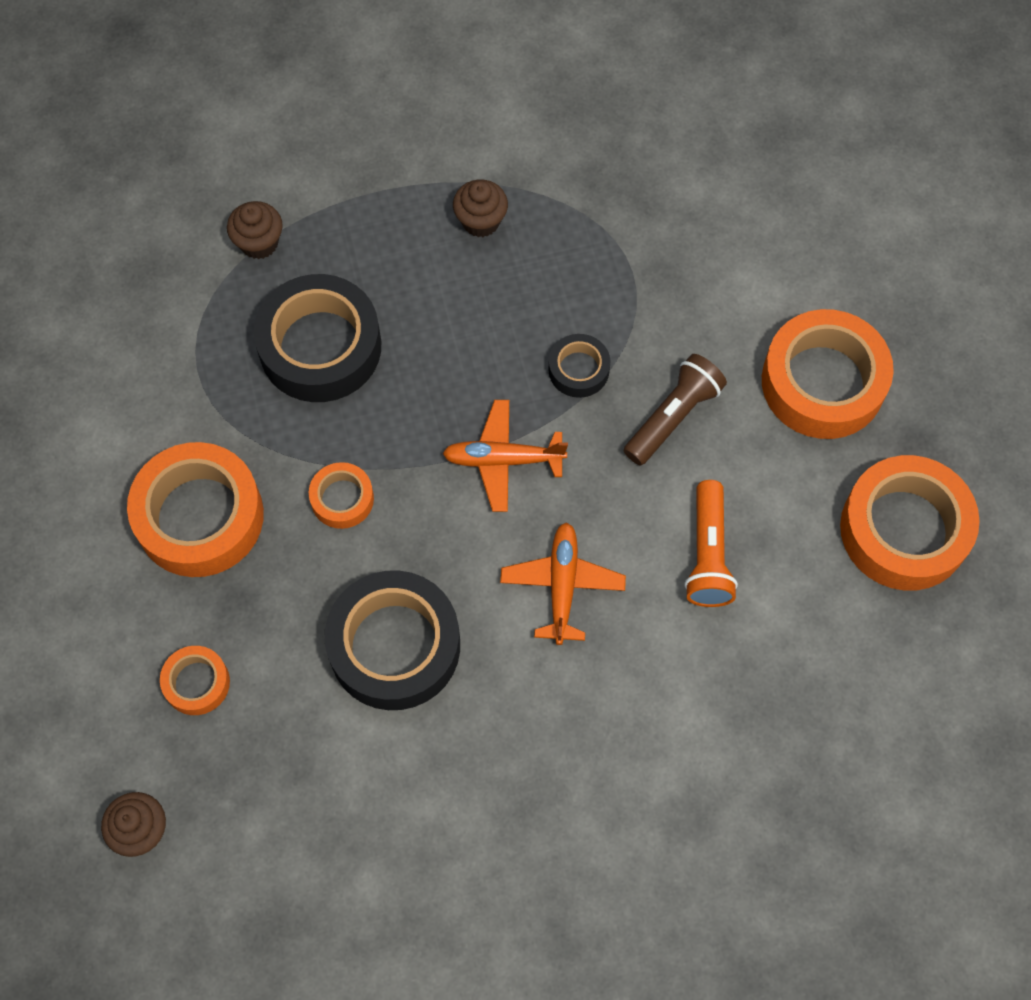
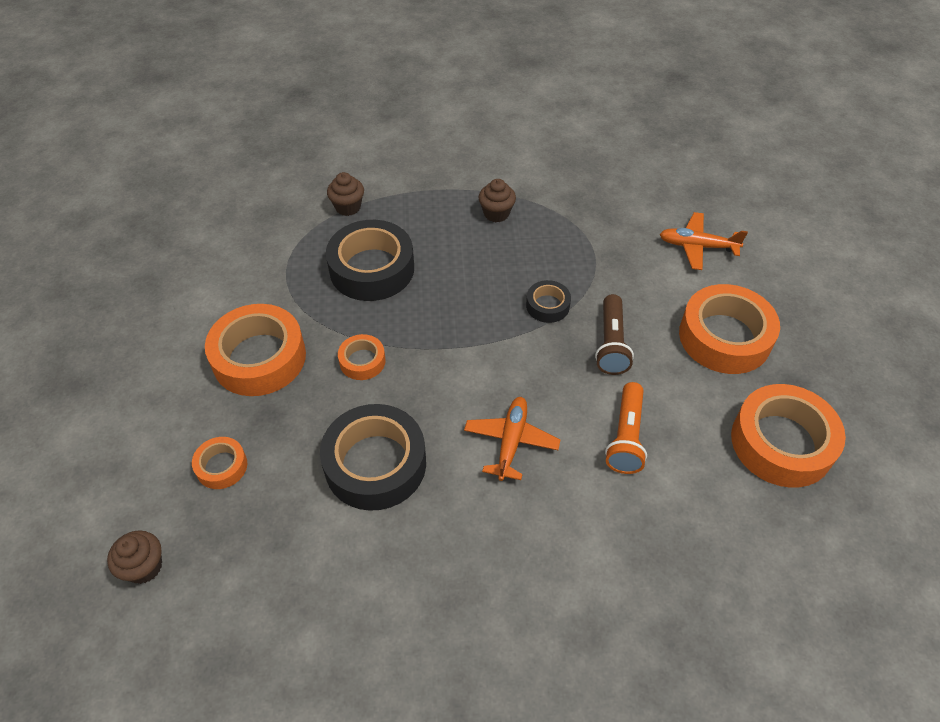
camera: 10 degrees right, 15 degrees down
orange plane [442,400,568,512] -> orange plane moved to [659,212,748,270]
brown flashlight [623,354,727,466] -> brown flashlight turned 135 degrees clockwise [595,294,634,375]

